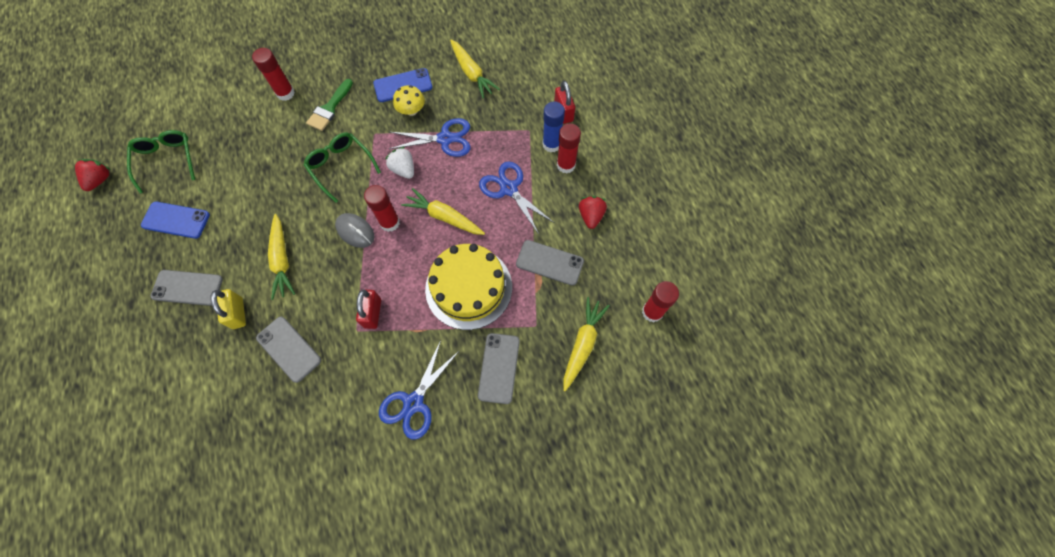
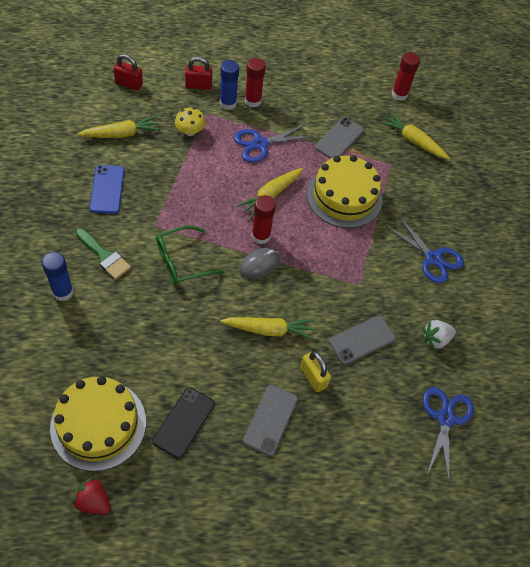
camera: 80 degrees left, 10 degrees down
green glasses [127,130,195,194] -> yellow cake [50,376,146,471]
blue phone [141,202,210,239] -> black phone [152,387,215,459]
yellow padlock [210,289,246,329] -> yellow padlock turned 60 degrees clockwise [300,351,331,392]
red glue stick [252,48,295,101] -> blue glue stick [42,252,73,301]
red padlock [356,289,381,329] -> red padlock moved to [113,54,143,90]
white strawberry [385,147,414,179] -> white strawberry moved to [423,320,456,349]
blue scissors [389,118,471,157] -> blue scissors moved to [423,387,474,482]
yellow mushroom [393,85,425,116] -> yellow mushroom moved to [175,107,205,136]
grey phone [478,333,520,404] -> none
red strawberry [579,196,607,229] -> none

